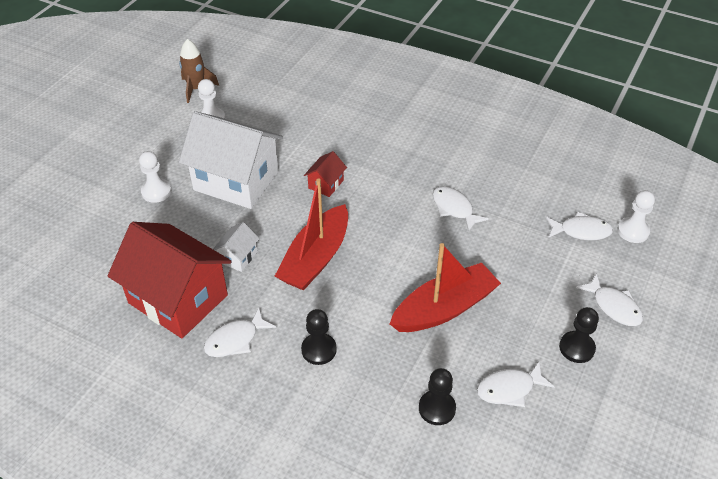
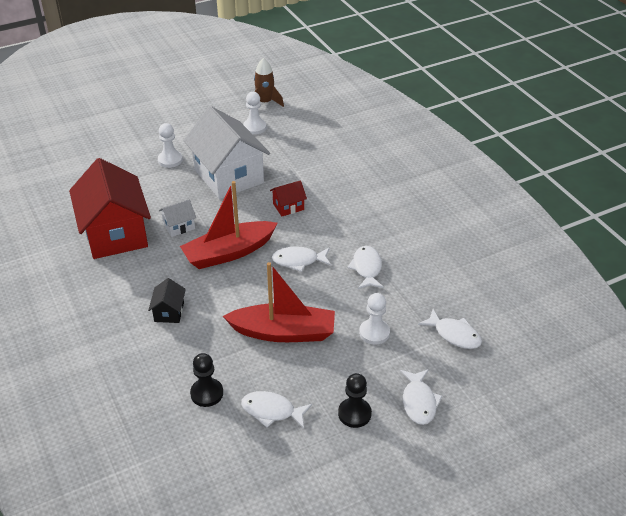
camera: 35 degrees right, 5 degrees down
white fish [204,308,276,357] -> white fish moved to [272,246,331,272]
black pawn [301,309,337,365] -> black house [148,278,186,323]
white pawn [617,190,655,243] -> white pawn moved to [359,293,390,345]

